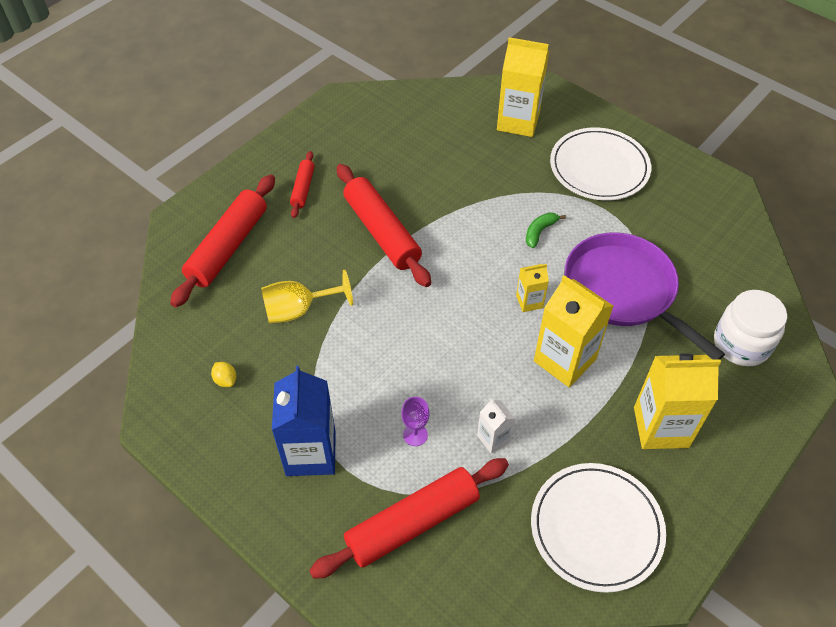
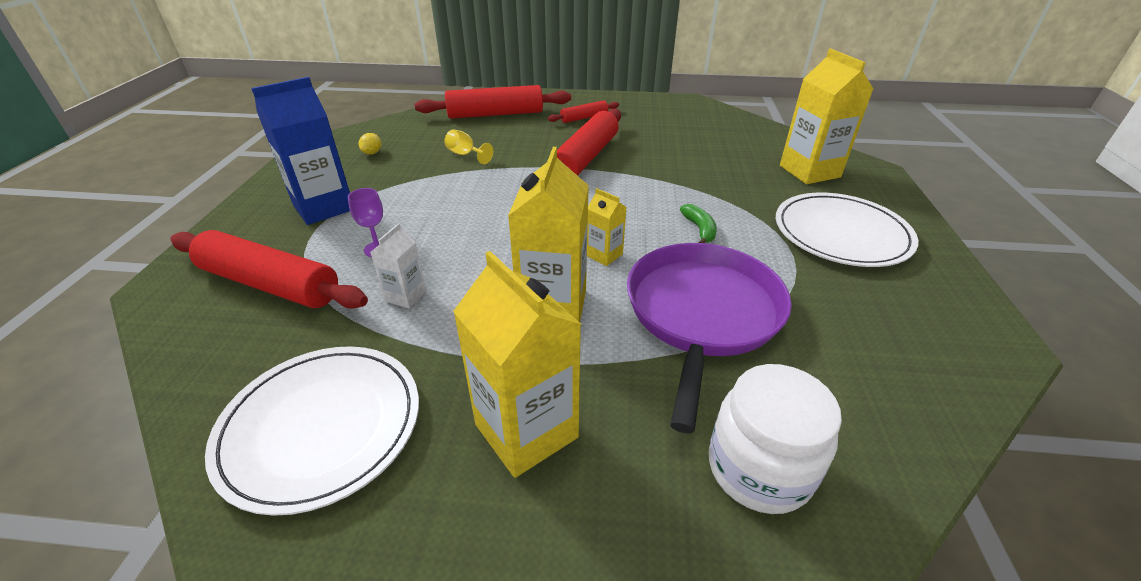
camera: 55 degrees right, 15 degrees down
yellow goblet [261,270,353,324] -> yellow goblet [444,129,493,164], size x0.61
green banana [526,213,566,248] -> green banana turned 75 degrees clockwise [680,204,717,243]

